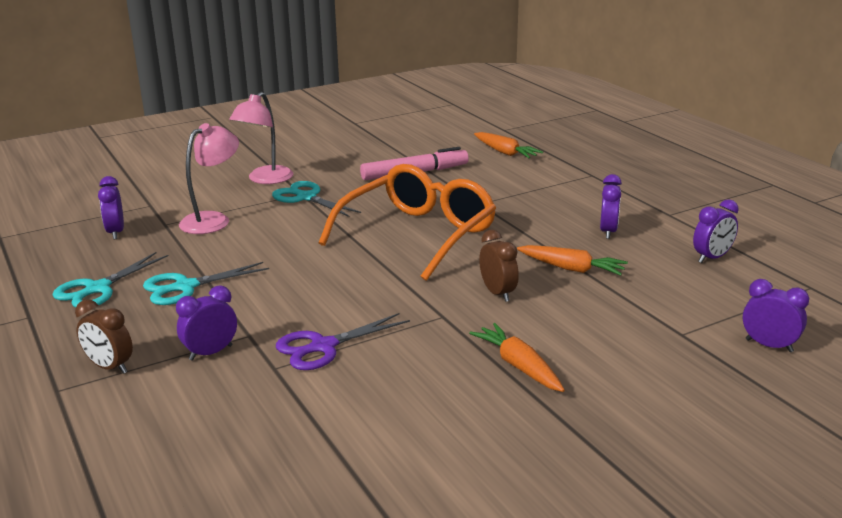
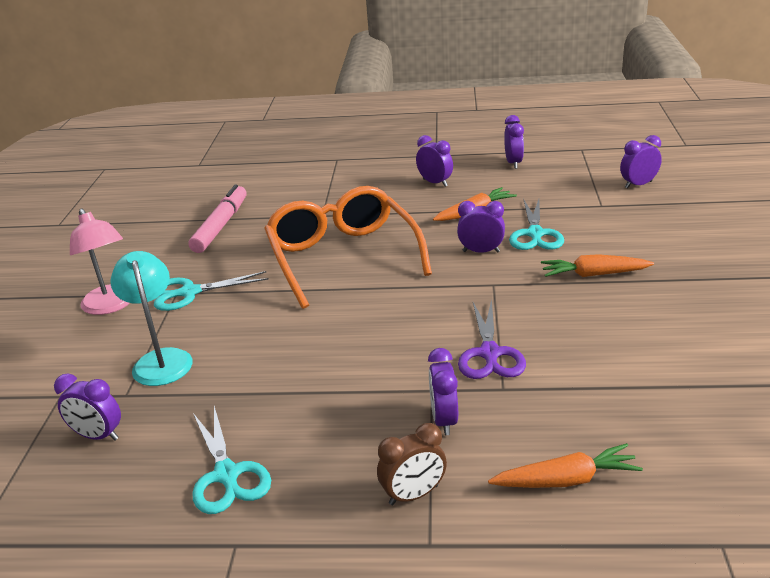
camera: 55 degrees left, 5 degrees up
turquoise scissors [143,262,269,305] -> turquoise scissors moved to [509,199,564,250]
pink lamp [179,123,239,234] -> turquoise lamp [110,251,193,386]
orange carrot [474,132,543,159] -> orange carrot moved to [488,443,643,488]
brown clock [479,230,519,302] -> purple clock [457,201,505,253]

